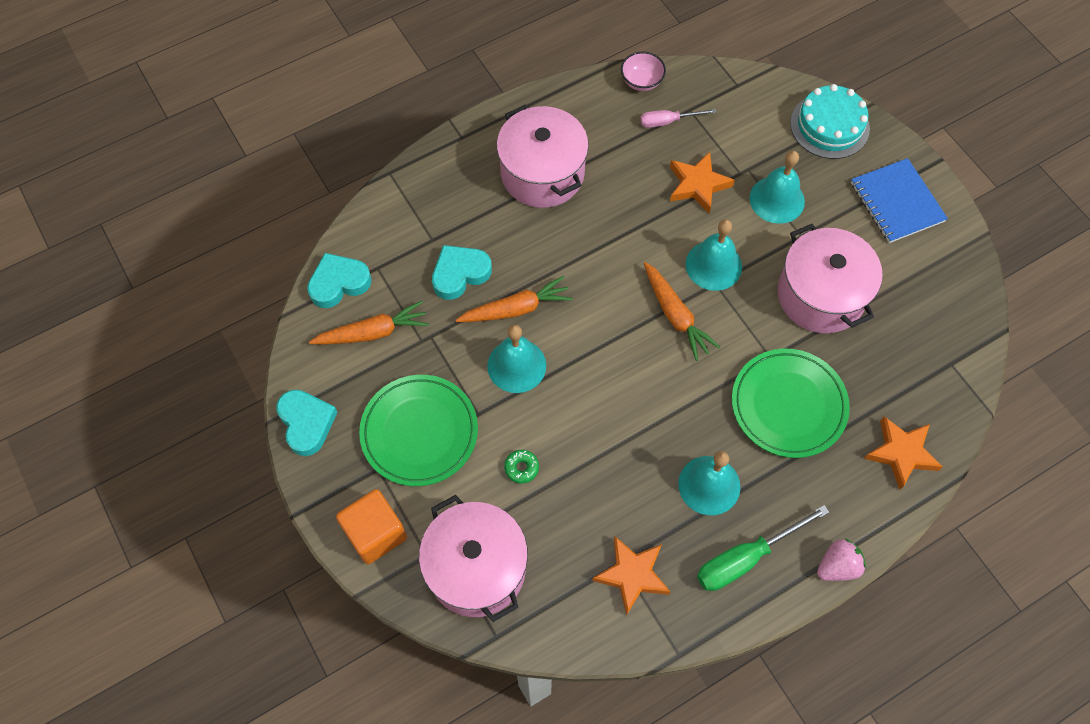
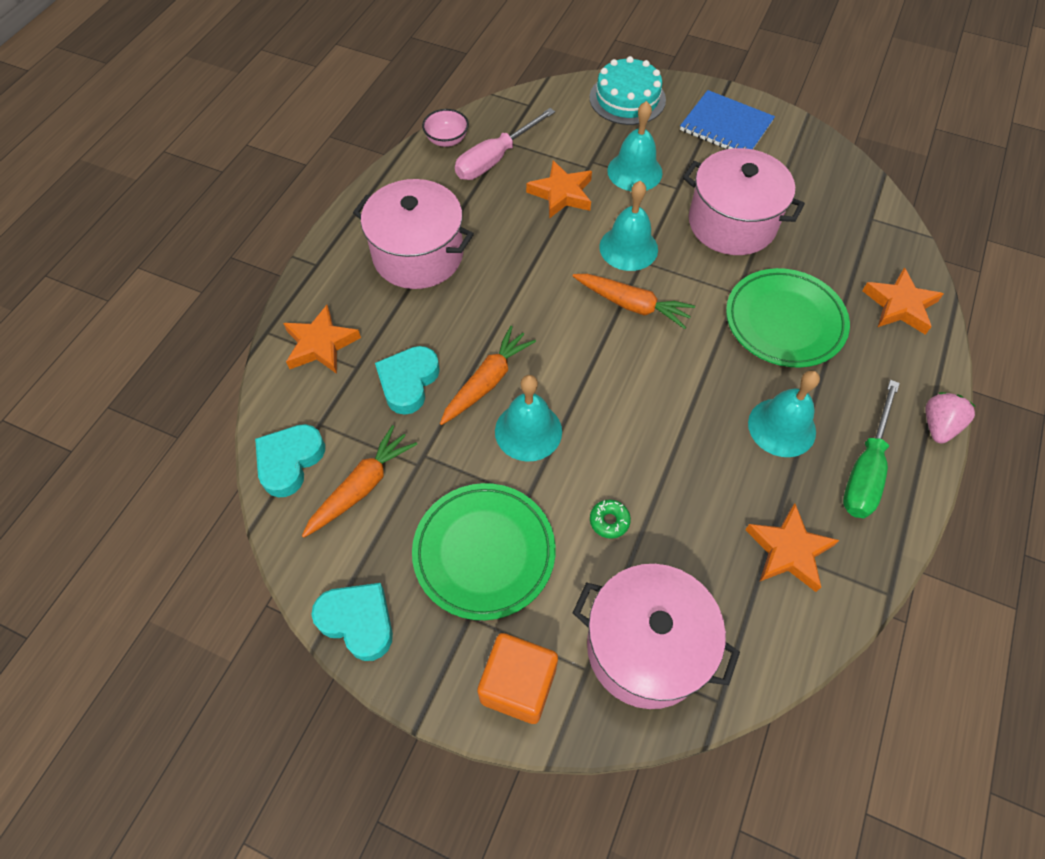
camera: 35 degrees left, 5 degrees down
pink screwdriver [640,109,716,128] -> pink screwdriver [455,108,555,180], size x1.65
none -> orange star [283,305,361,374]

